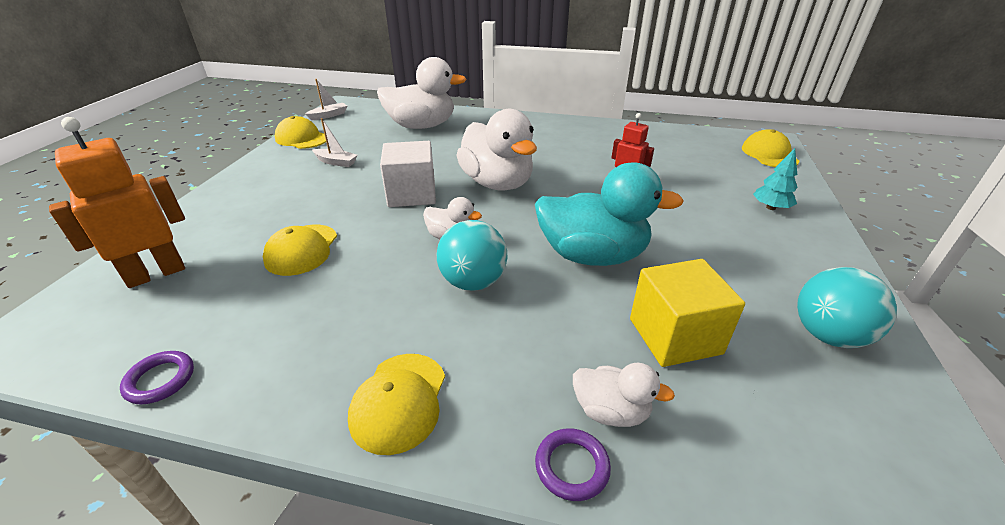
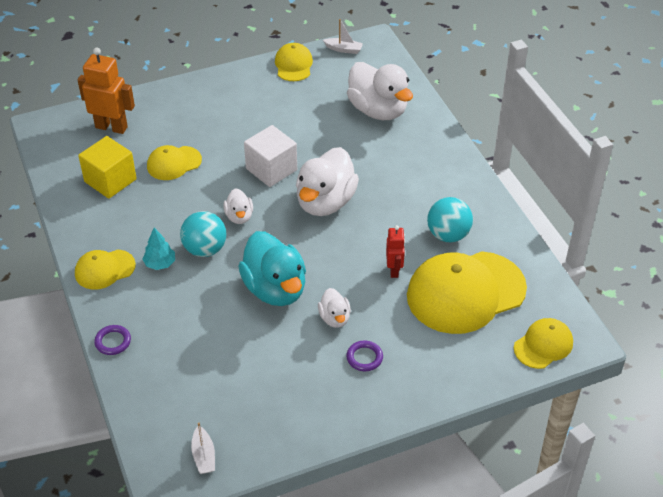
camera: 55 degrees right, 10 degrees up
purple ring [120,351,194,404] -> purple ring moved to [346,341,383,371]
white boat [312,118,358,167] -> white boat moved to [191,422,215,474]
white duck [573,363,675,427] -> white duck moved to [318,288,351,328]
yellow cube [630,259,745,367] -> yellow cube moved to [78,136,137,199]
turquoise tree [753,148,797,210] -> turquoise tree moved to [142,228,175,270]
turquoise ball [797,267,897,348] -> turquoise ball moved to [427,197,473,242]
none -> yellow cap [407,251,527,334]

